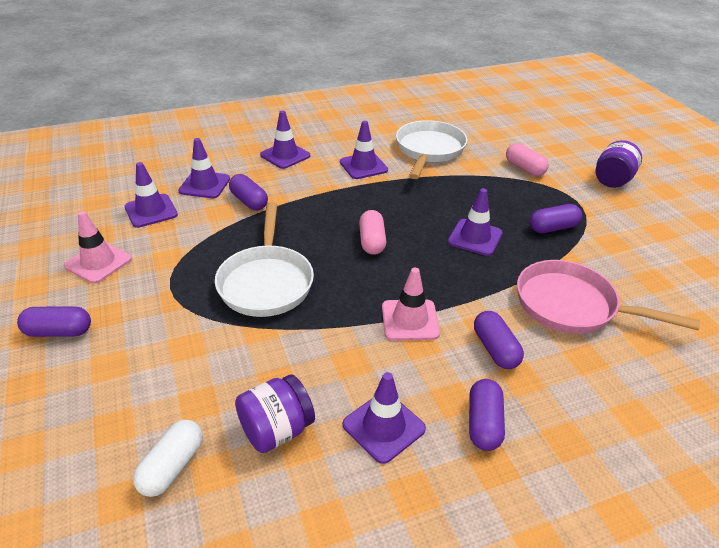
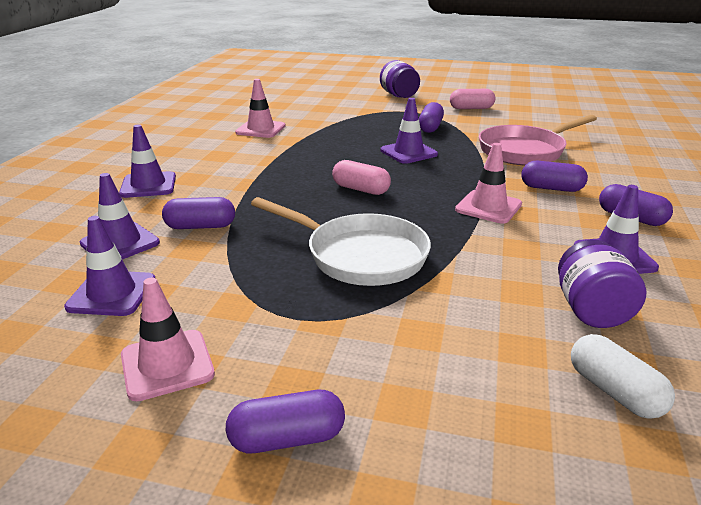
camera: 55 degrees left, 10 degrees down
purple capsule [17,307,91,337] -> purple capsule turned 45 degrees clockwise [226,390,345,453]
purple traffic cone [340,121,388,179] -> none
white pan [396,120,468,179] -> pink traffic cone [235,79,285,138]
pink capsule [506,143,549,176] -> pink capsule moved to [450,89,495,109]

